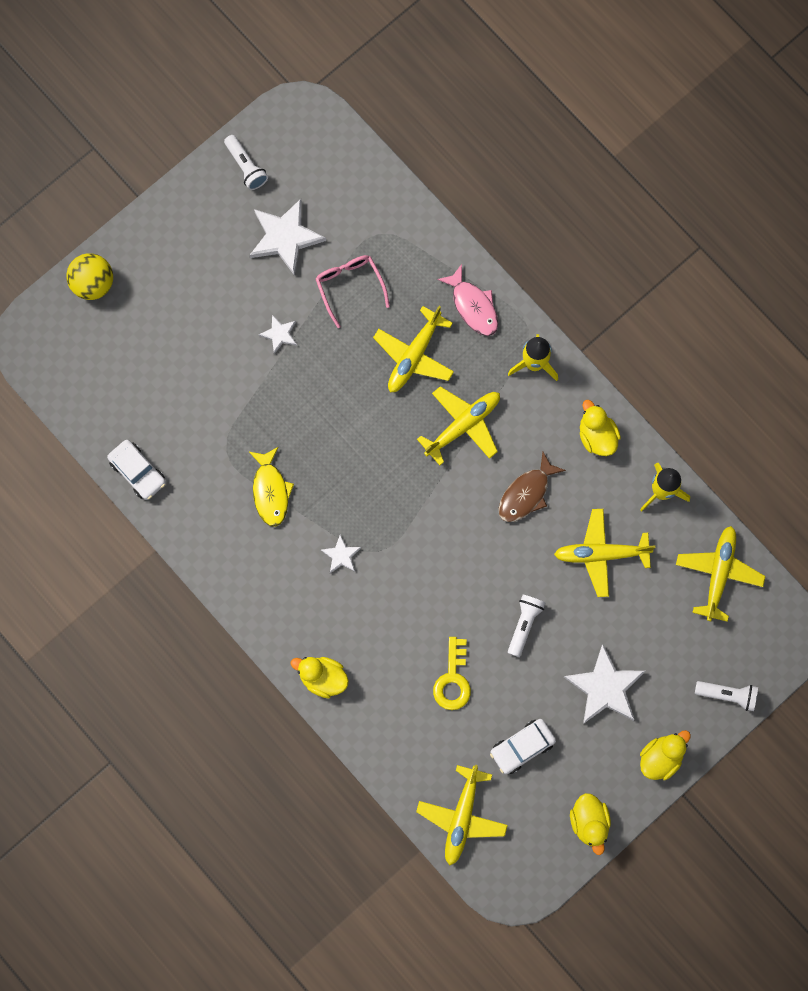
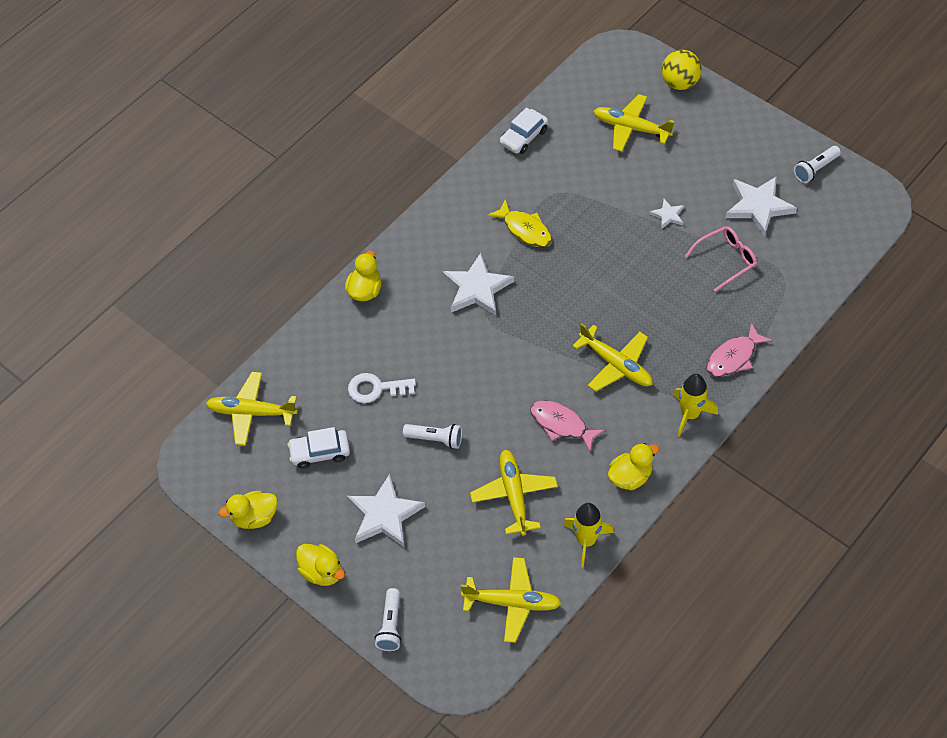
camera: 85 degrees right, 20 degrees down
yellow fish [249,447,294,527] -> yellow fish turned 120 degrees counterclockwise [487,199,552,247]
white star [321,535,361,573] -> white star [442,253,514,316], size x1.98
yellow plane [373,306,454,392] -> yellow plane moved to [594,94,675,152]
yellow key [433,637,471,710] -> white key [348,373,416,403]
white car [490,719,556,774] -> white car turned 60 degrees counterclockwise [287,427,350,469]
brown fish [498,452,566,522] -> pink fish [530,400,605,452]

